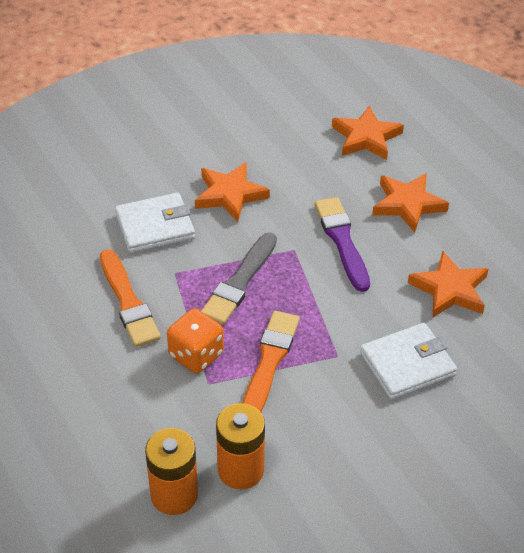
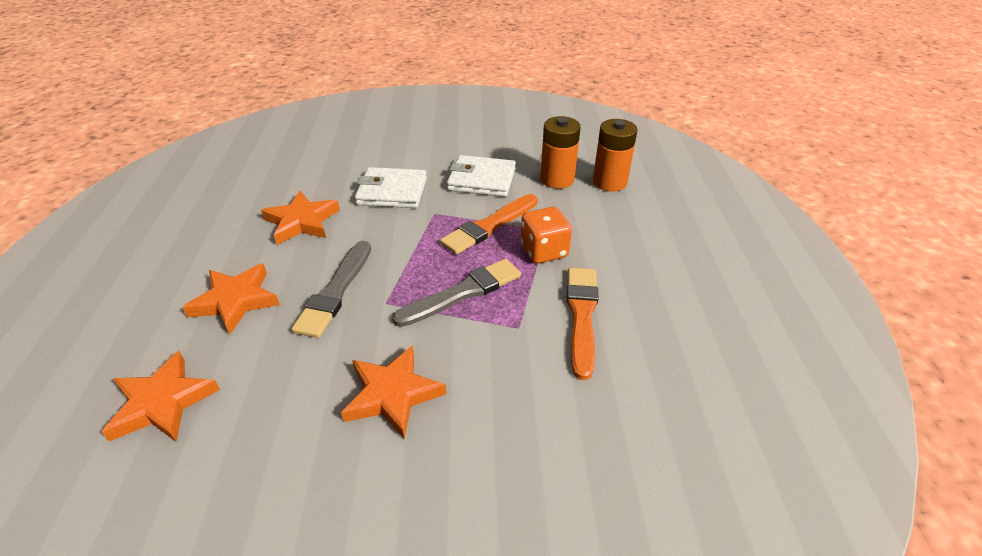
camera: 150 degrees left, 5 degrees down
white wallet [115,193,195,253] -> white wallet moved to [447,155,516,197]
purple brush [314,197,370,292] -> grey brush [291,241,371,338]

